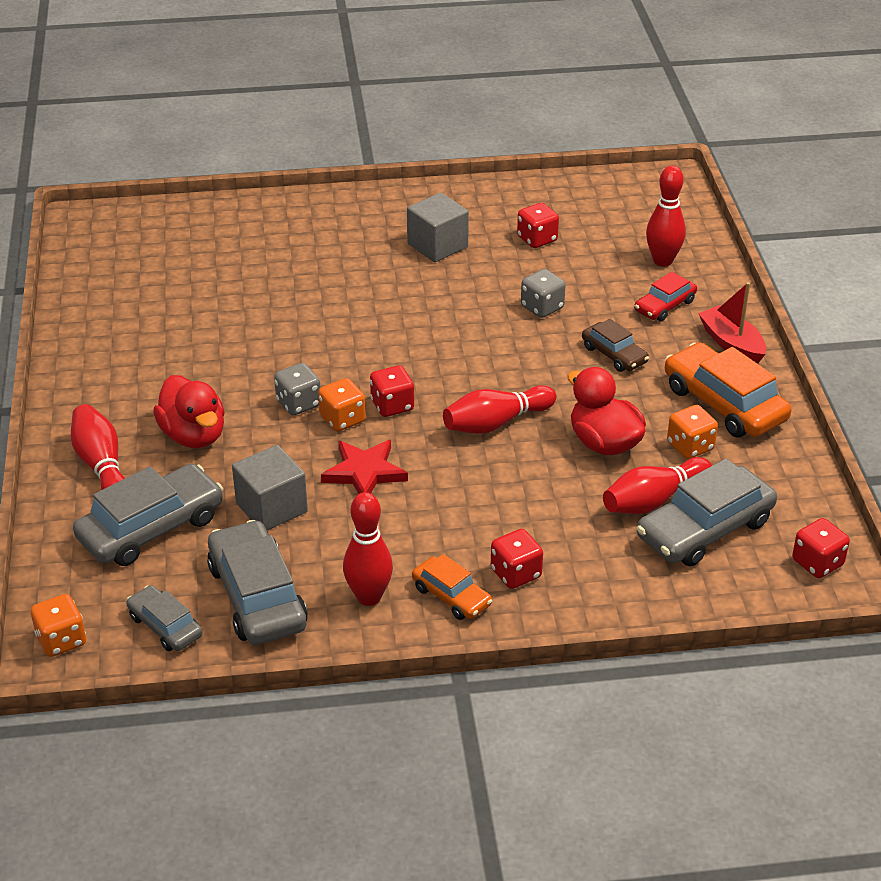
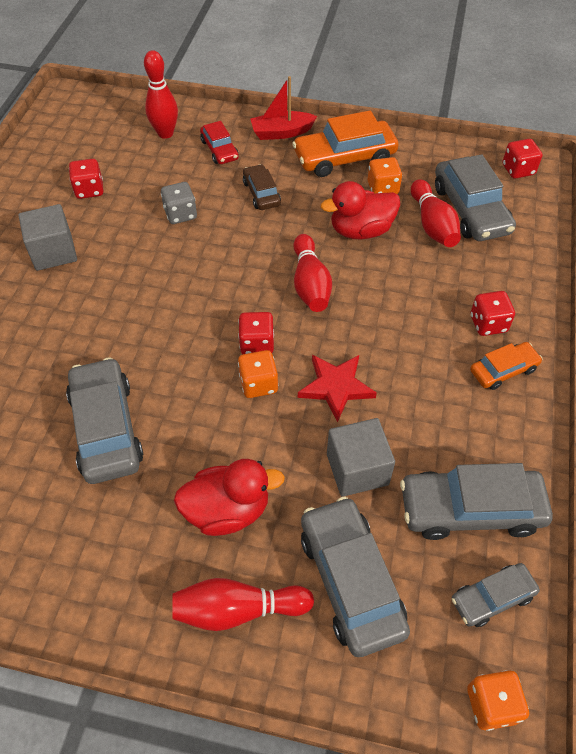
camera: 70 degrees left, 15 degrees up
grey dice [274,363,320,415] -> none
red bowling pin [343,492,393,606] -> none
brown car [582,319,649,372] -> brown car turned 90 degrees counterclockwise [243,164,281,210]
none -> grey car [66,357,143,484]

